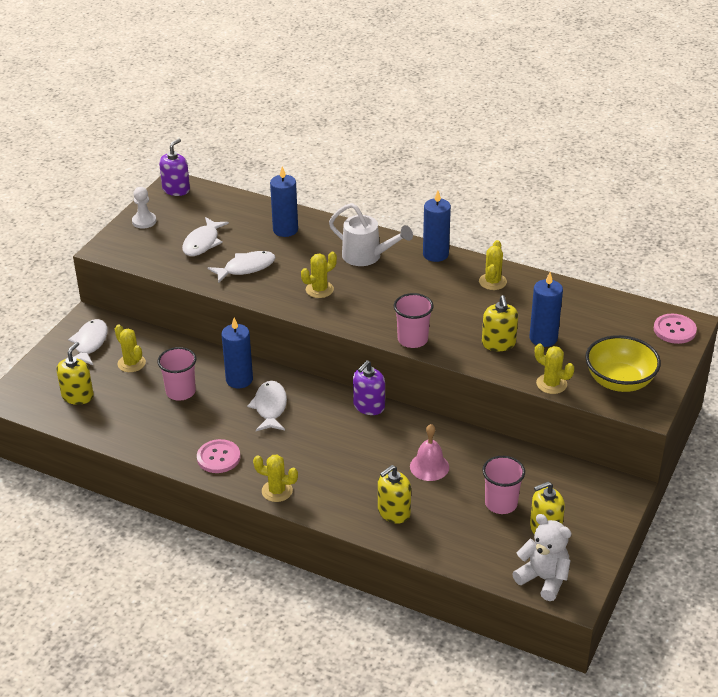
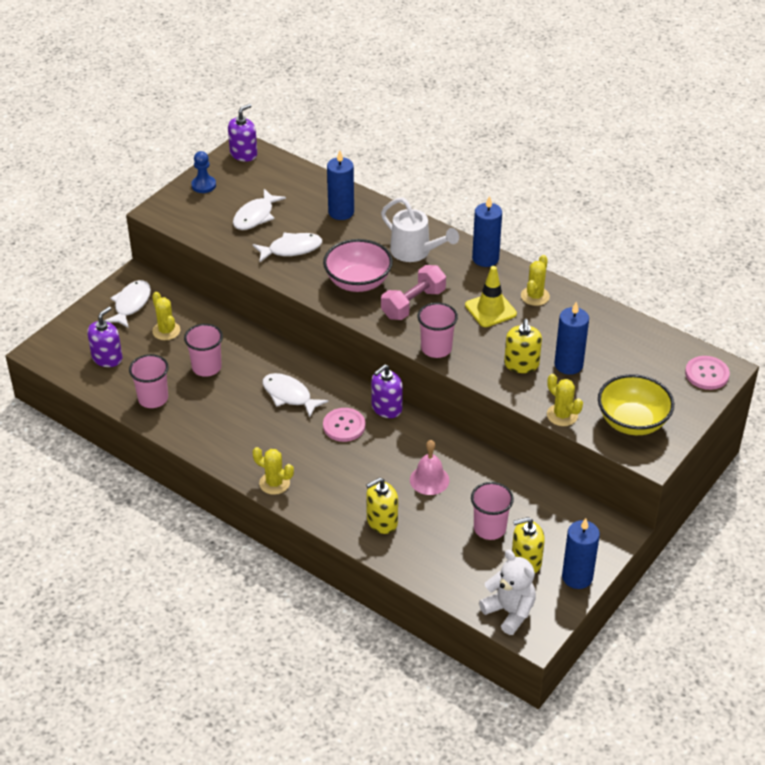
camera: 10 degrees right, 5 degrees up
yellow soap dispenser [56,342,94,405] -> purple soap dispenser [87,306,122,367]
white pawn [132,187,156,229] -> blue pawn [191,151,216,193]
pink button [197,439,240,473] -> pink button moved to [323,408,365,442]
blue candle [222,318,253,388] -> blue candle moved to [562,518,600,589]
white fish [247,381,287,431] -> white fish turned 60 degrees counterclockwise [263,373,328,417]
yellow cactus [301,252,337,298] -> pink bowl [323,239,393,292]
none -> pink cup [129,354,169,408]
none -> pink dumbbell [381,265,446,320]
none -> yellow traffic cone [465,266,517,327]

